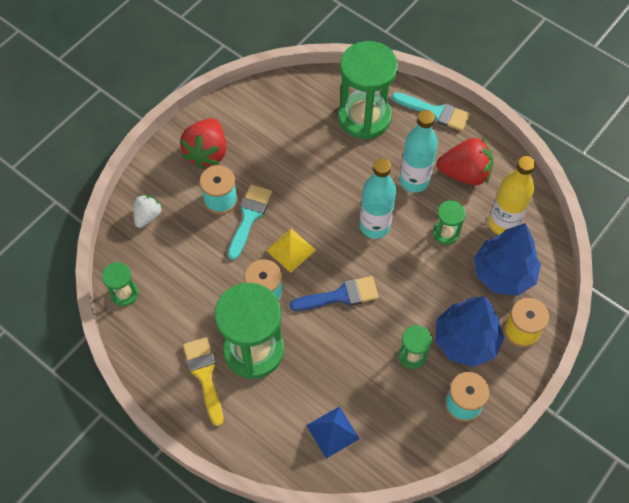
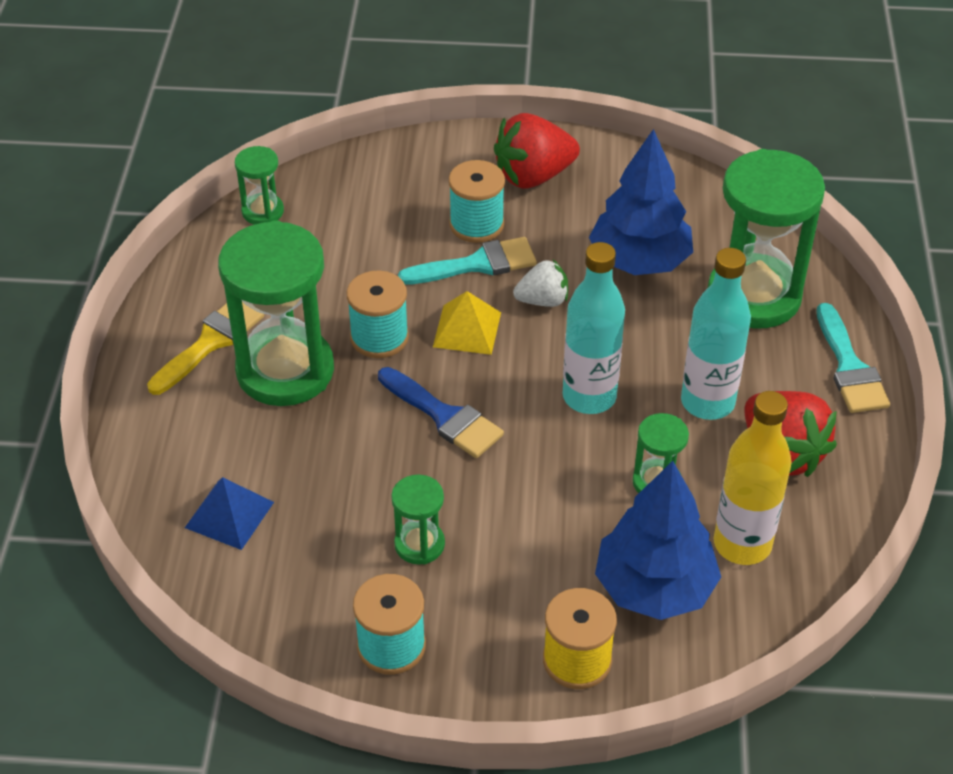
camera: 55 degrees right, 15 degrees down
white strawberry [133,195,163,228] -> white strawberry moved to [513,260,568,307]
blue tree [435,296,504,367] -> blue tree moved to [589,129,693,275]

